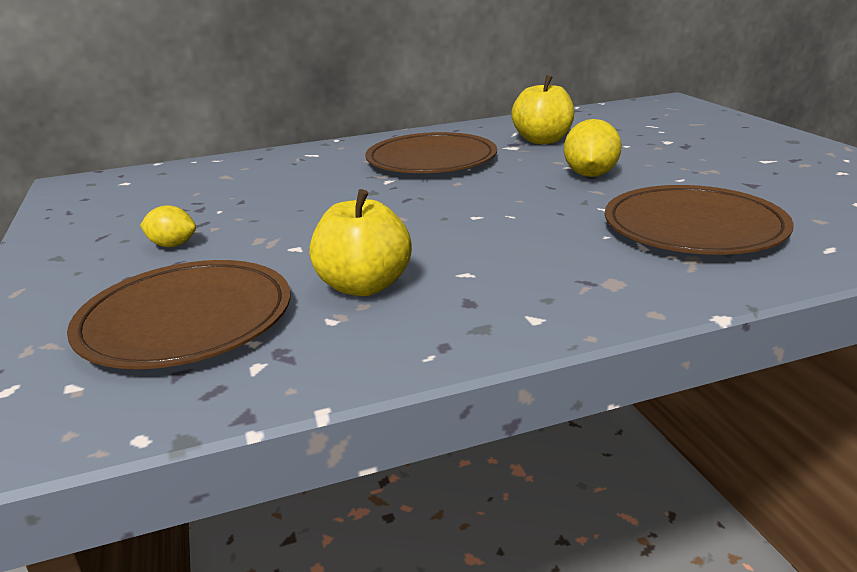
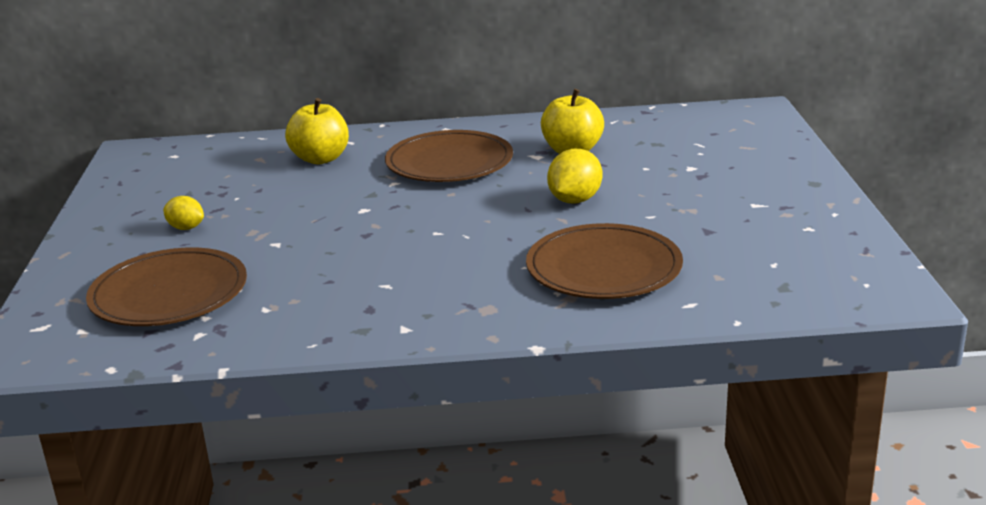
camera: 15 degrees right, 0 degrees up
yellow apple [309,189,412,296] -> yellow apple moved to [285,98,349,164]

